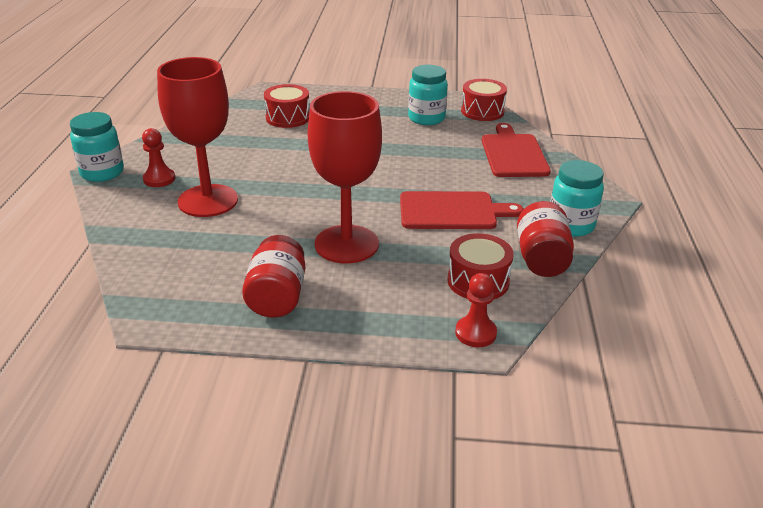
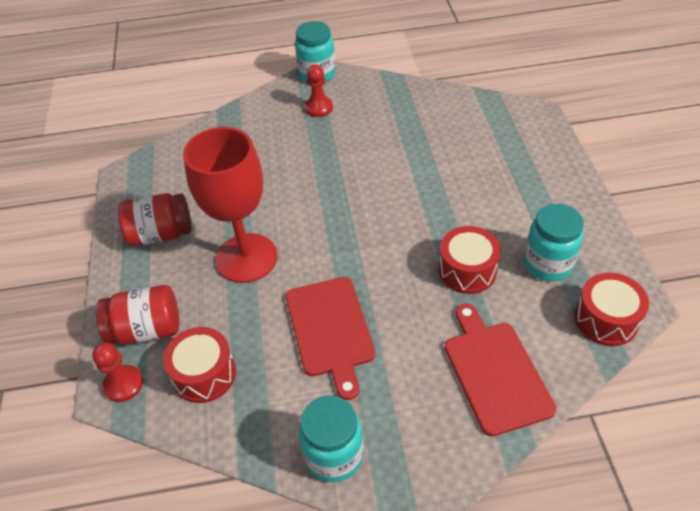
camera: 80 degrees right, 15 degrees up
red goblet [157,57,238,217] -> none
red drum [264,84,309,128] -> red drum moved to [439,226,501,294]
red cutting board [481,123,551,177] -> red cutting board turned 90 degrees counterclockwise [444,304,556,436]
red jar [517,201,574,277] -> red jar moved to [96,285,179,345]

